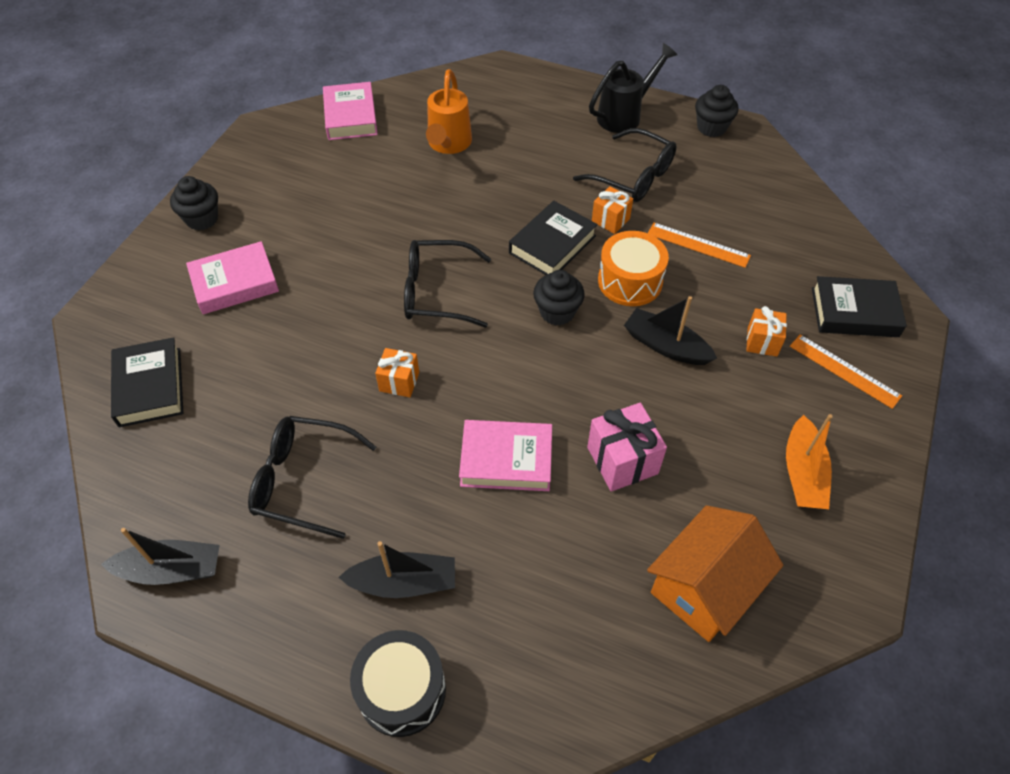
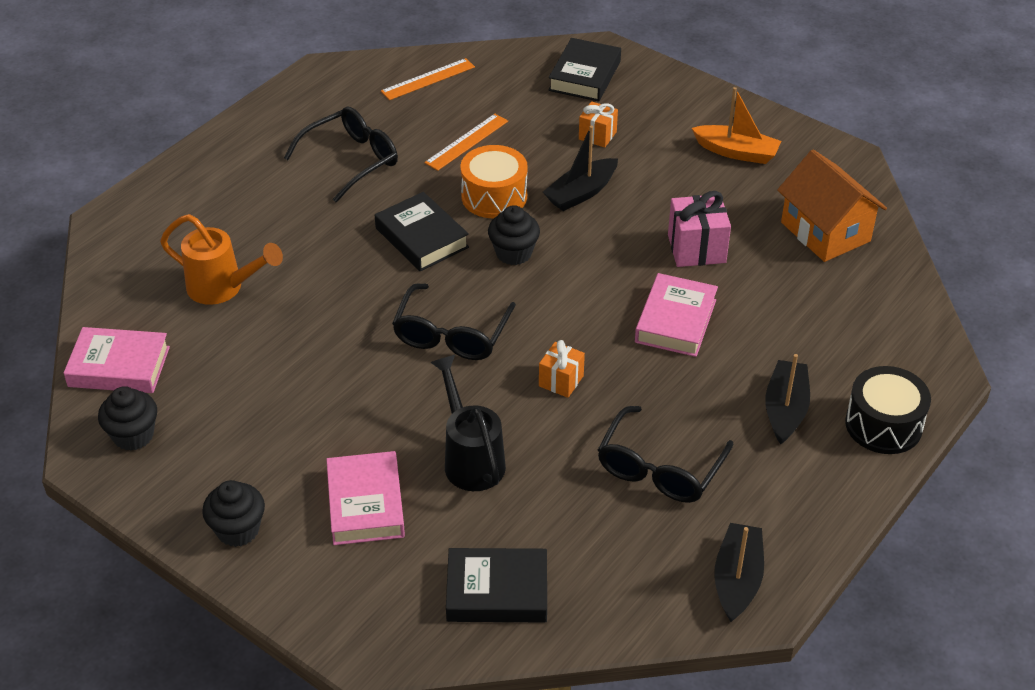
camera: 75 degrees left, 10 degrees down
black watering can [589,43,677,133] -> black watering can moved to [430,355,506,491]
orange gift [592,186,633,234] -> none
black cupcake [695,85,739,137] -> black cupcake moved to [98,386,157,451]
orange ruler [790,335,902,409] -> orange ruler moved to [381,58,475,100]

